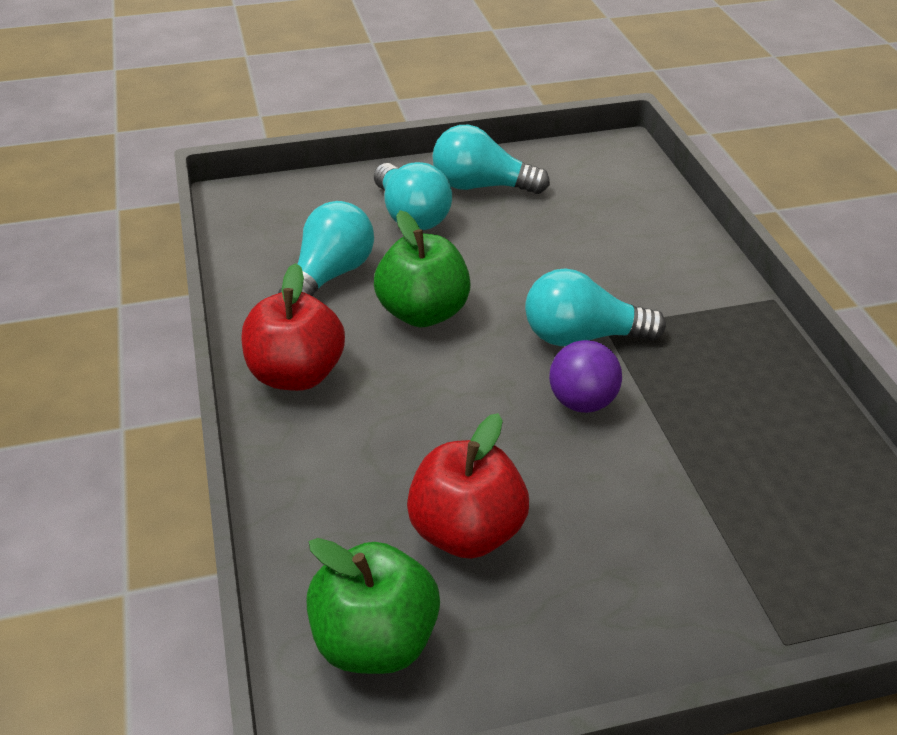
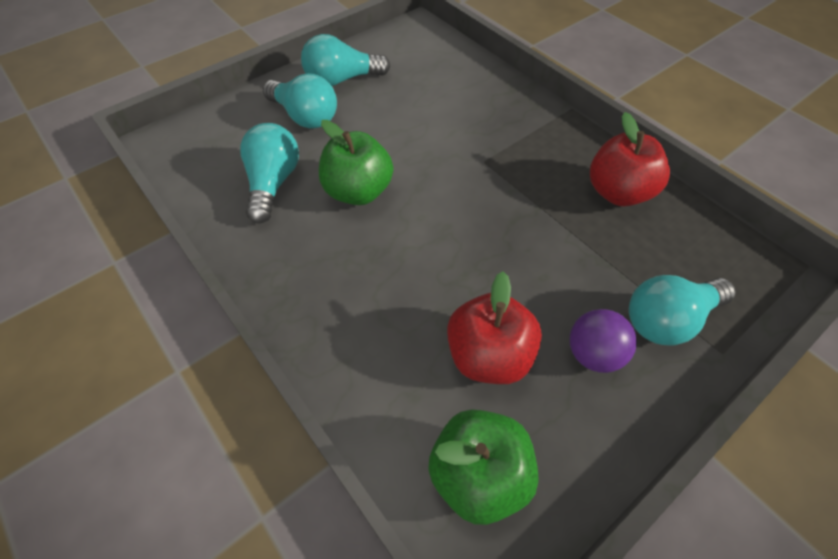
camera: 25 degrees left, 15 degrees up
red apple [242,263,345,391] -> red apple moved to [590,112,670,206]
turquoise light bulb [525,268,666,346] -> turquoise light bulb moved to [629,275,736,345]
purple ball [549,340,622,413] -> purple ball moved to [570,309,637,373]

